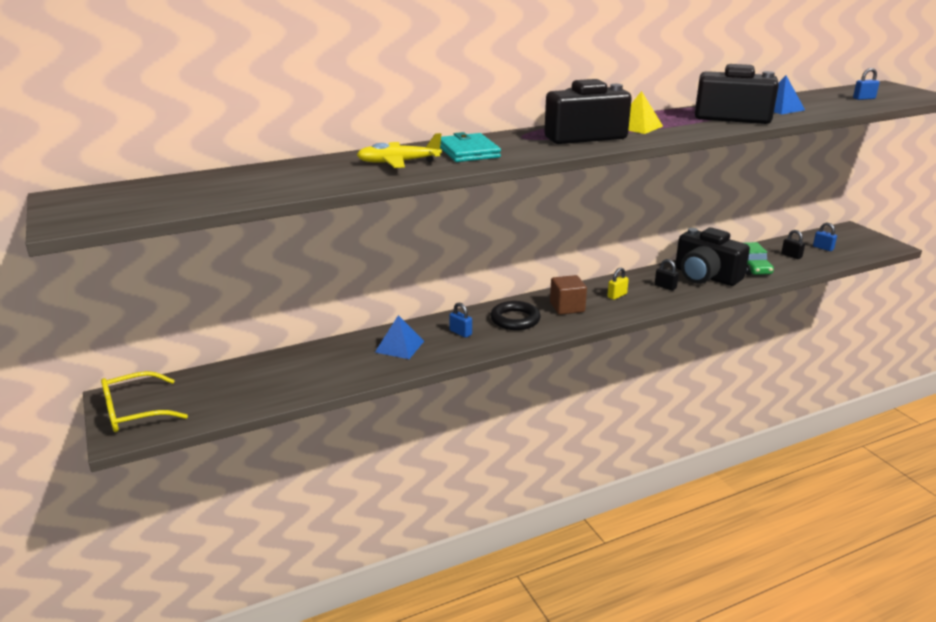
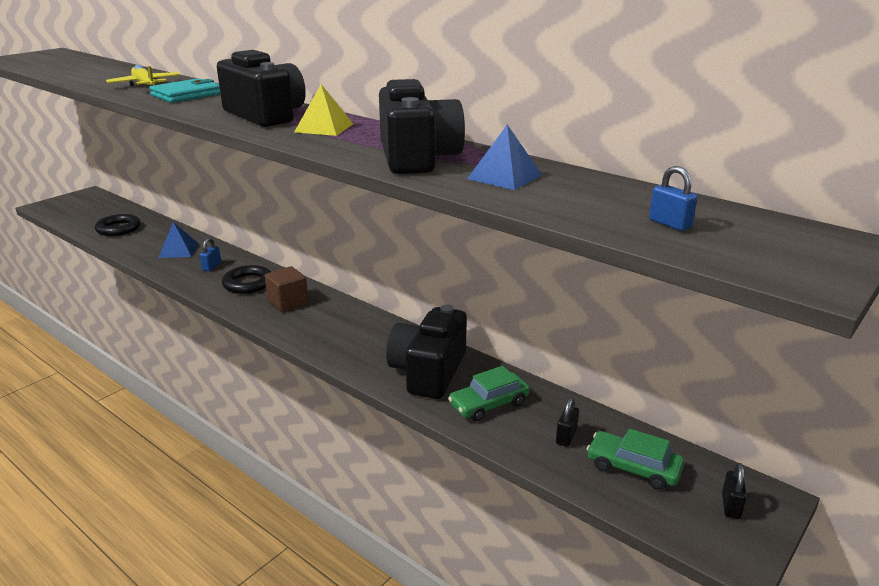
camera: 65 degrees right, 0 degrees up
yellow glasses [101,371,188,432] -> none
yellow padlock [607,267,629,300] -> none
black padlock [655,259,679,291] -> black padlock moved to [722,463,747,519]
blue padlock [813,223,837,251] -> green car [587,429,684,490]
none -> black ring [95,214,141,236]

